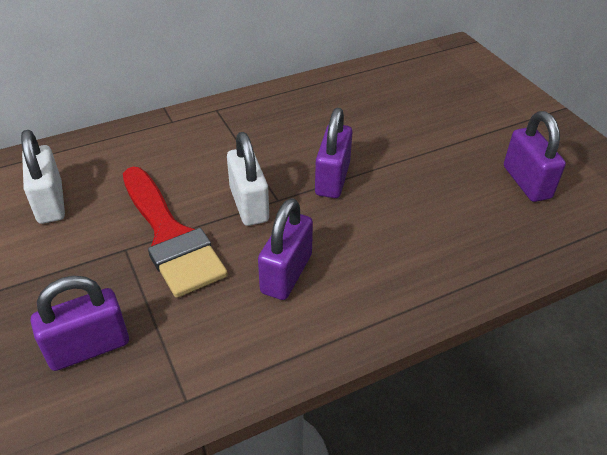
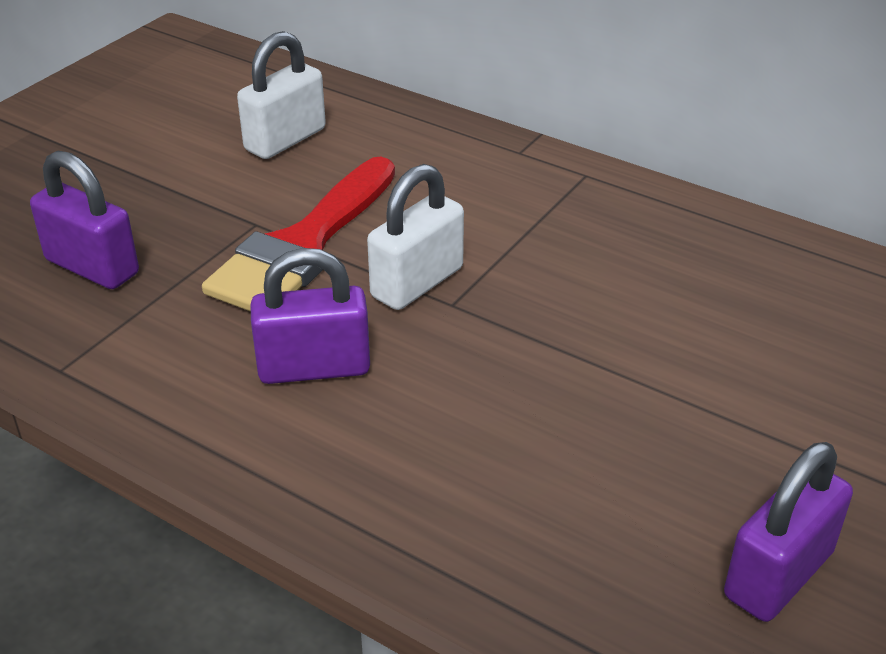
camera: 60 degrees right, 5 degrees down
purple padlock [315,108,352,198] -> none

